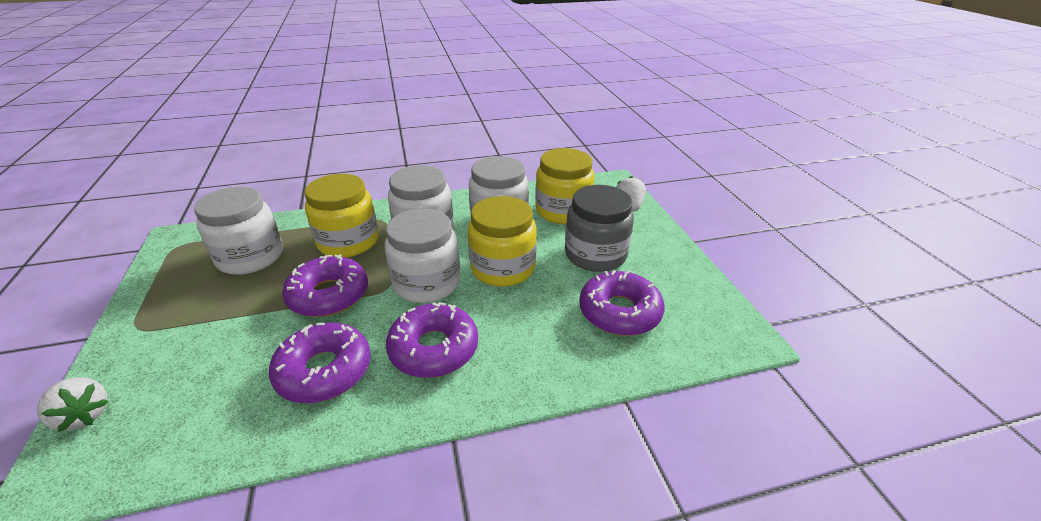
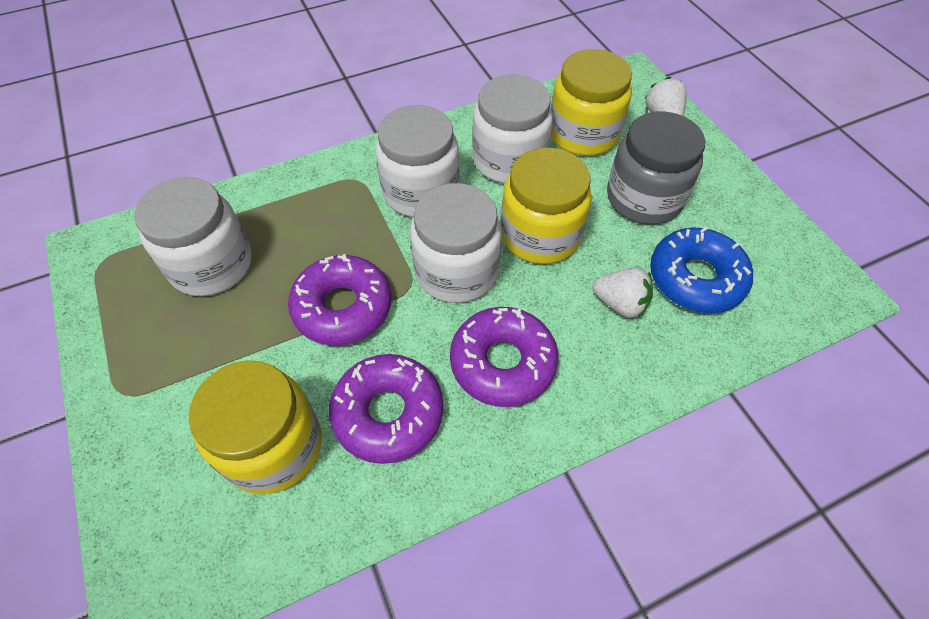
camera: 10 degrees left, 20 degrees up
white strawberry [37,377,108,432] -> white strawberry moved to [592,267,653,318]
yellow jar [304,174,379,258] -> yellow jar moved to [189,360,322,494]
purple donut [579,270,665,336] -> blue donut [650,227,753,313]

